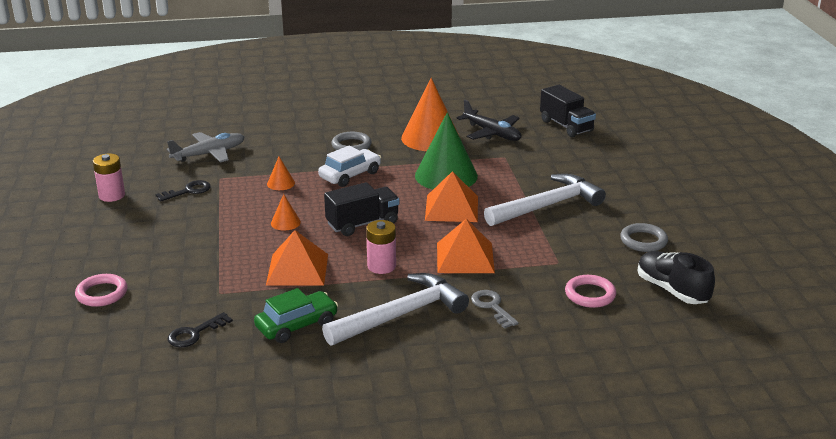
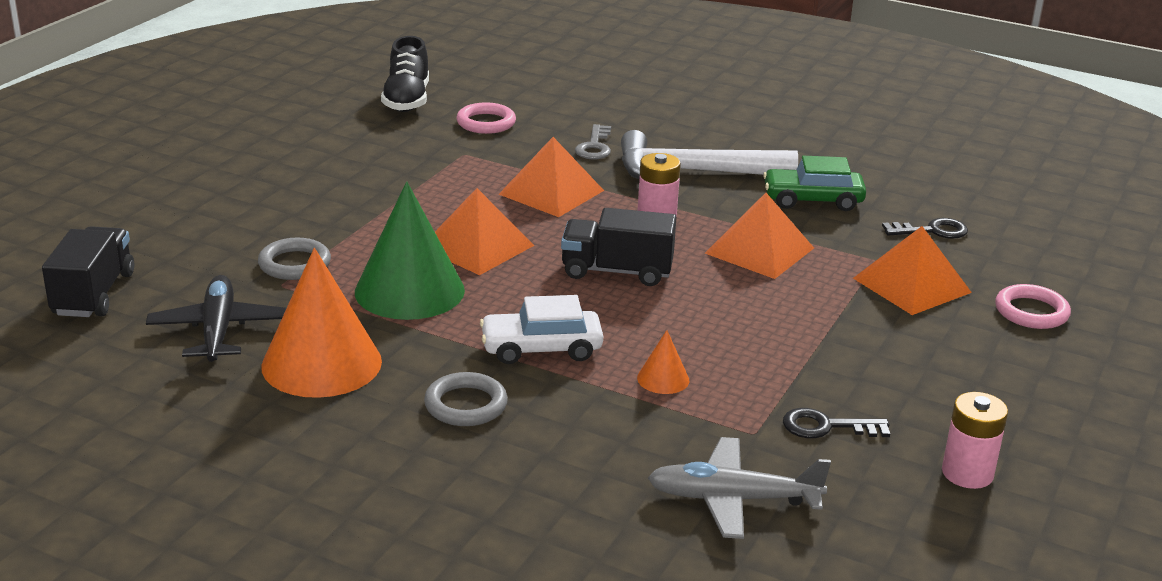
camera: 145 degrees left, 0 degrees up
orange cone [271,194,301,231] -> none
white hammer [484,174,606,226] -> none
grey ring [620,223,668,252] -> grey ring moved to [258,238,331,280]
none -> orange pyramid [853,226,972,315]

